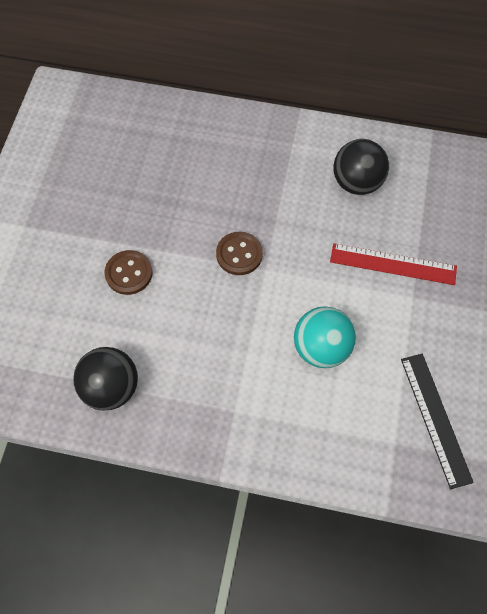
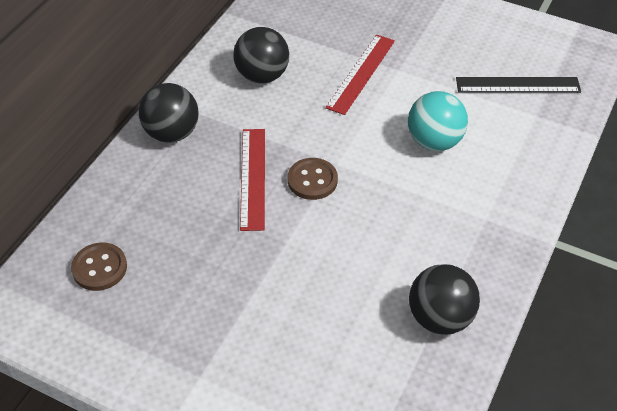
camera: 75 degrees left, 15 degrees down
brown button [104,250,152,295] -> brown button moved to [71,243,127,291]
none -> black ball [139,83,199,143]
none -> red ruler [240,129,265,231]

